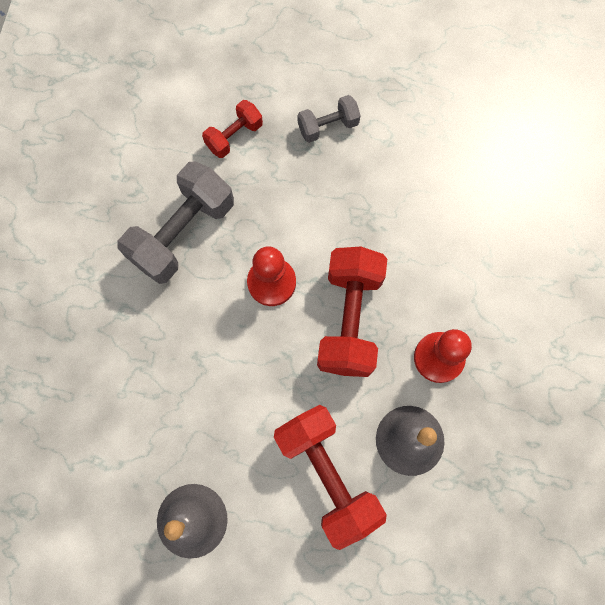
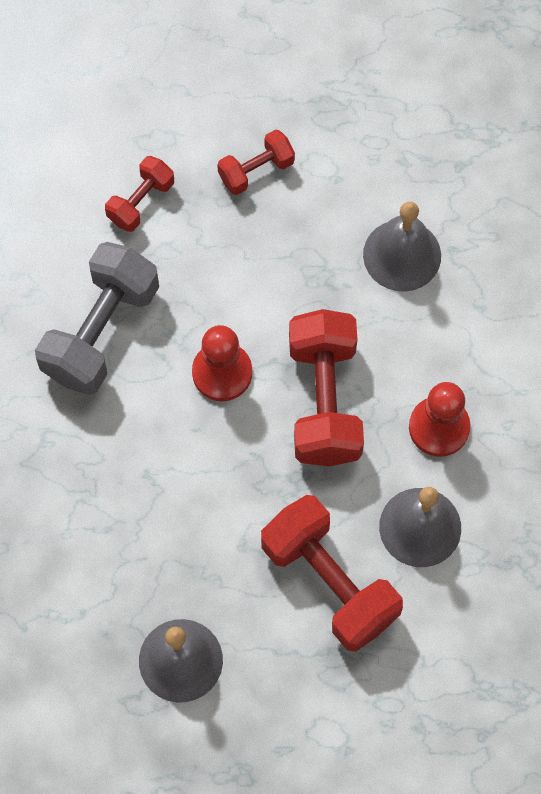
camera: 10 degrees left, 5 degrees down
grey dumbbell [298,95,361,143] -> red dumbbell [217,129,295,195]
none -> grey bell [363,202,441,292]

